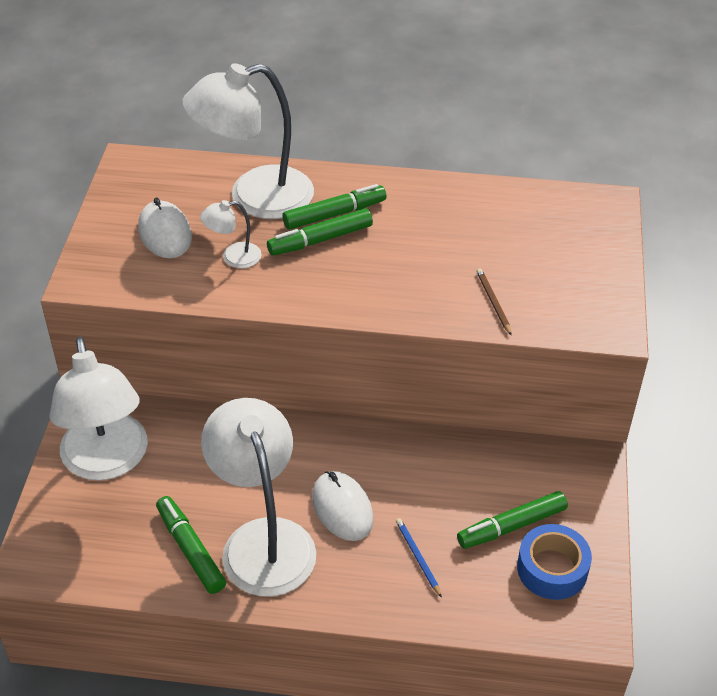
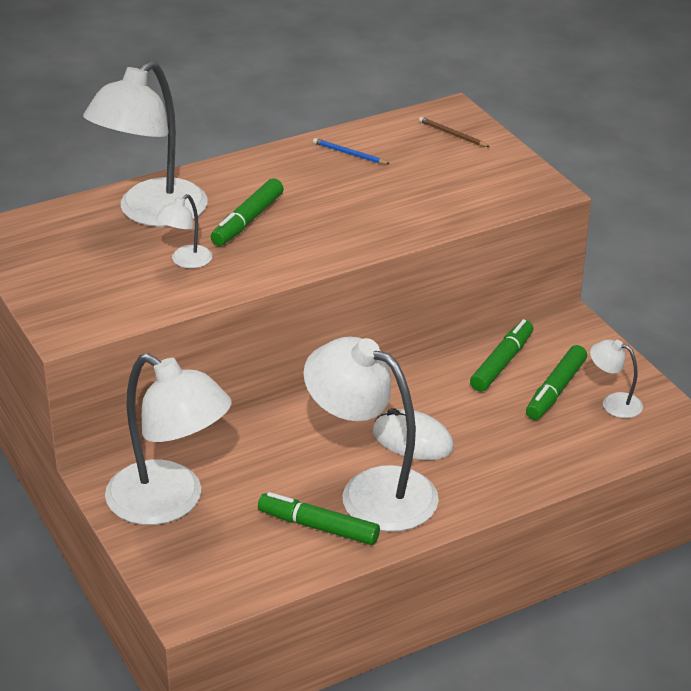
camera: 35 degrees left, 10 degrees down
white mouse [138,198,192,258] -> none
green marker [282,184,386,230] -> green marker moved to [470,319,533,392]
blue pencil [396,518,442,598] -> blue pencil moved to [313,138,389,164]
brown pencil [476,268,511,335] -> brown pencil moved to [419,117,490,147]
blue tape [517,524,592,600] -> white lamp [590,340,643,418]

